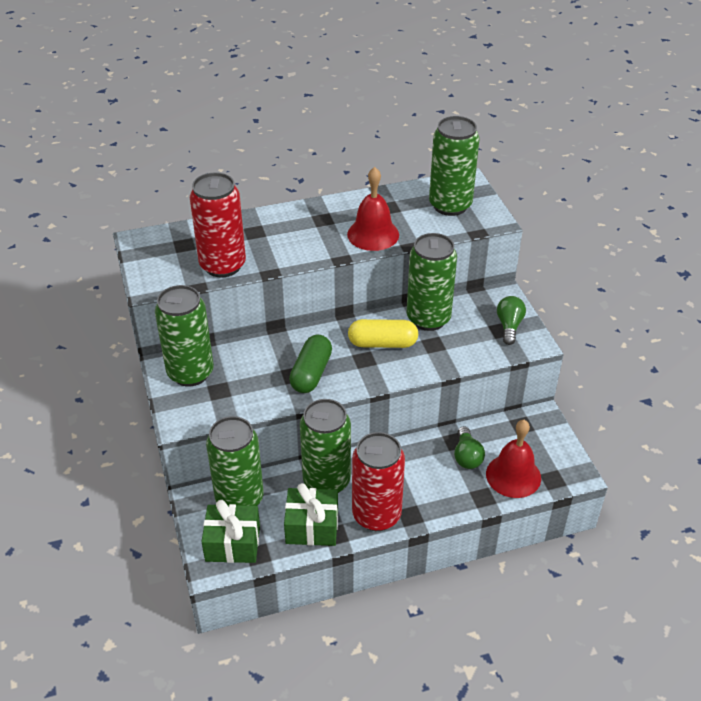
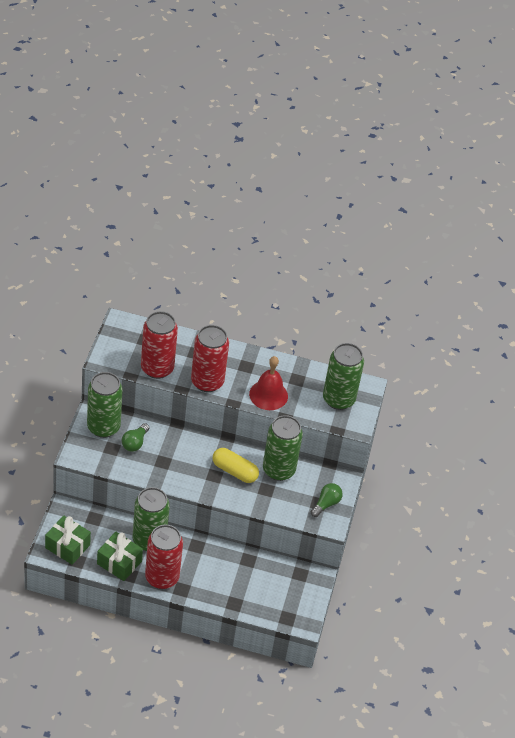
camera: 25 degrees right, 5 degrees up
green can [206,416,264,506] -> none
green capsule [289,335,332,393] -> none
green light bulb [454,426,485,469] -> green light bulb moved to [122,423,149,452]
red bell [486,420,541,498] -> none
none -> red can [191,325,229,392]

